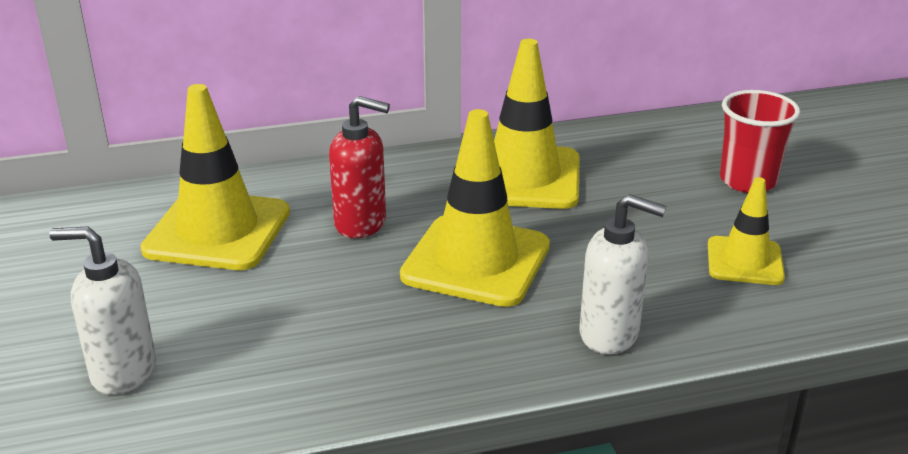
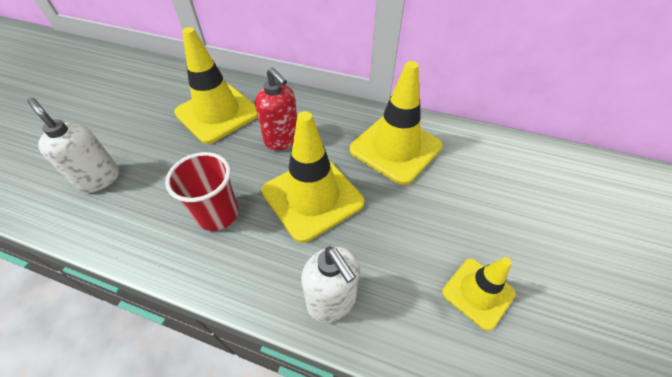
camera: 35 degrees right, 20 degrees up
red cup [720,90,800,193] -> red cup moved to [165,152,239,231]

